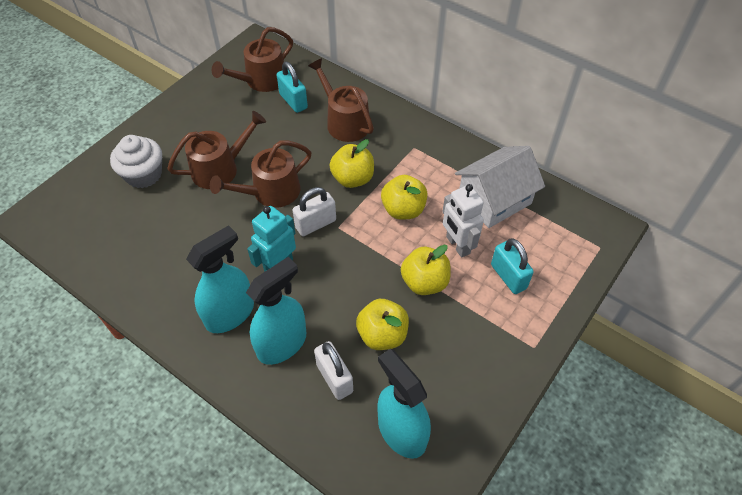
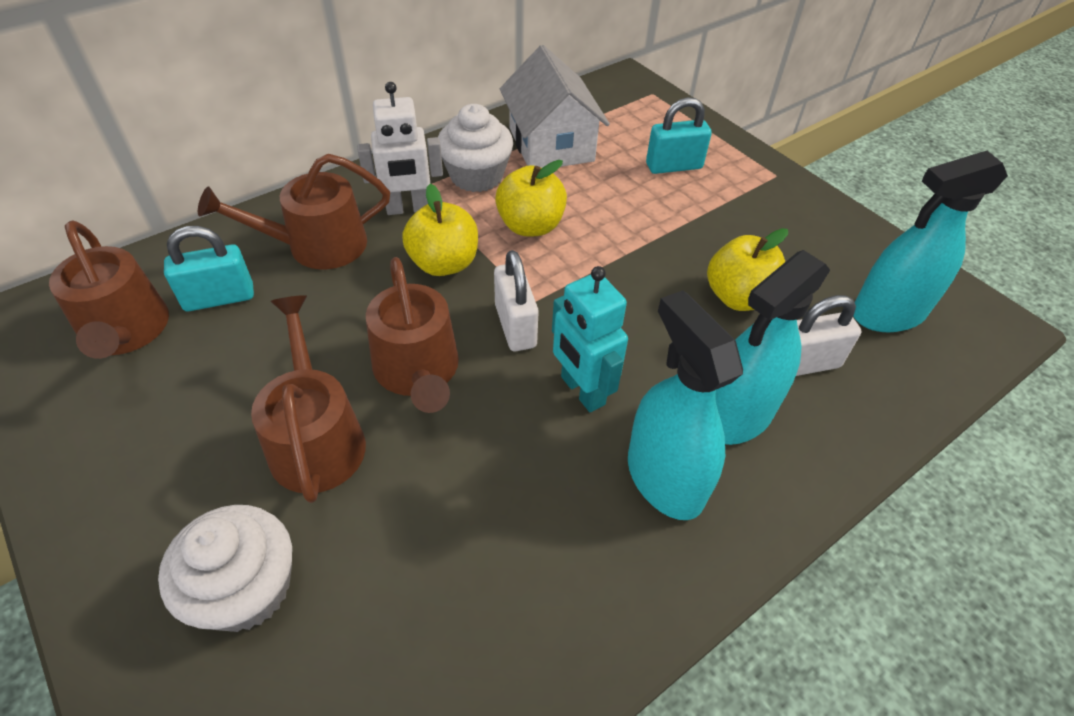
camera: 75 degrees left, 5 degrees down
turquoise spray bottle [246,257,306,365] -> turquoise spray bottle turned 105 degrees counterclockwise [715,250,830,445]
yellow apple [401,245,451,295] -> none
white robot [443,184,484,258] -> white robot moved to [357,82,443,215]
none -> white cupcake [438,104,513,192]

